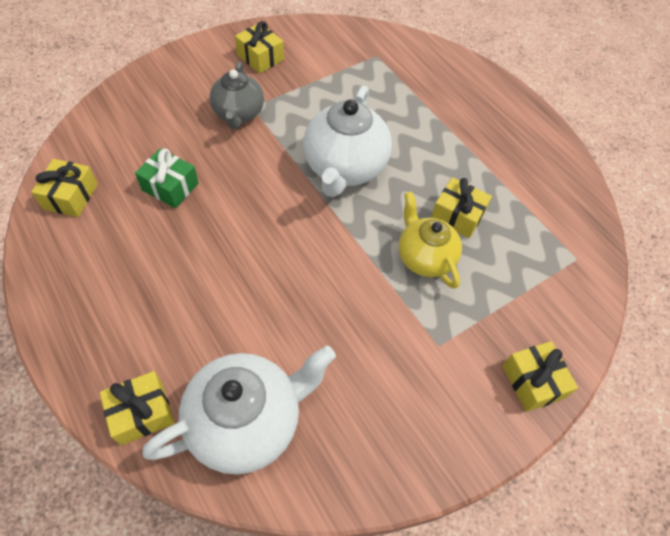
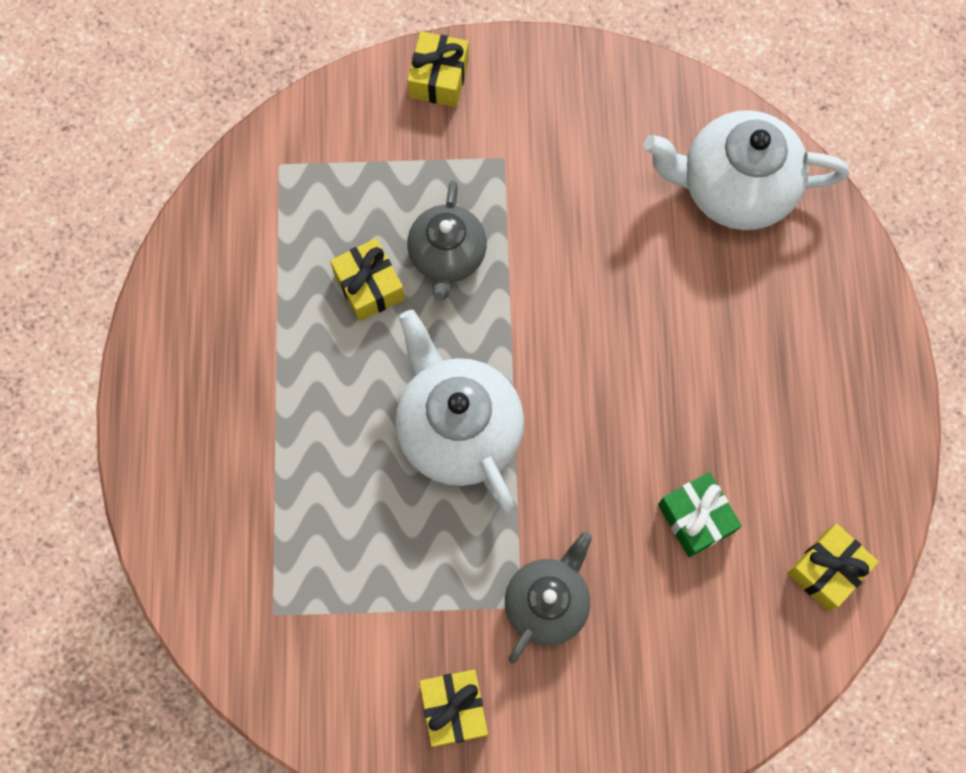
camera: 145 degrees left, 15 degrees up
yellow gift [100,371,175,445] -> none
white teapot [303,85,392,197] -> white teapot turned 75 degrees counterclockwise [395,310,524,513]
yellow teapot [399,191,462,289] -> grey teapot [407,181,487,301]

